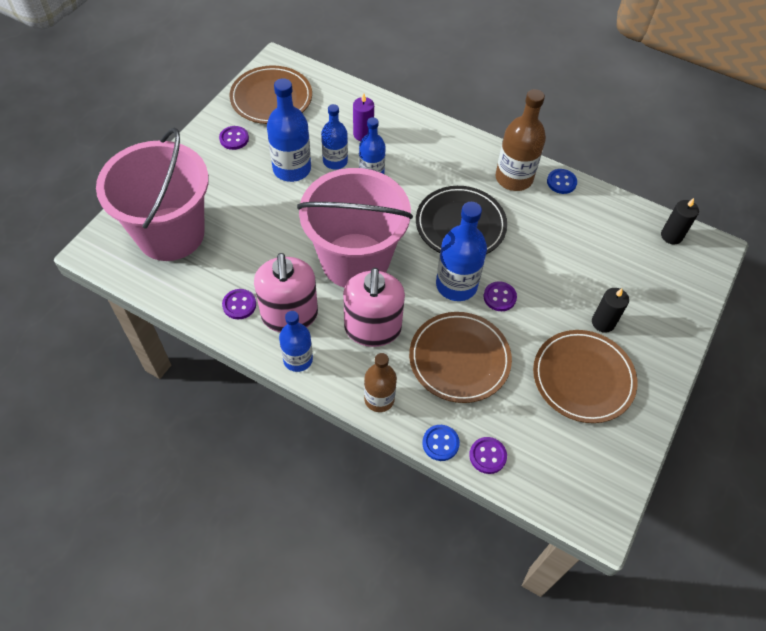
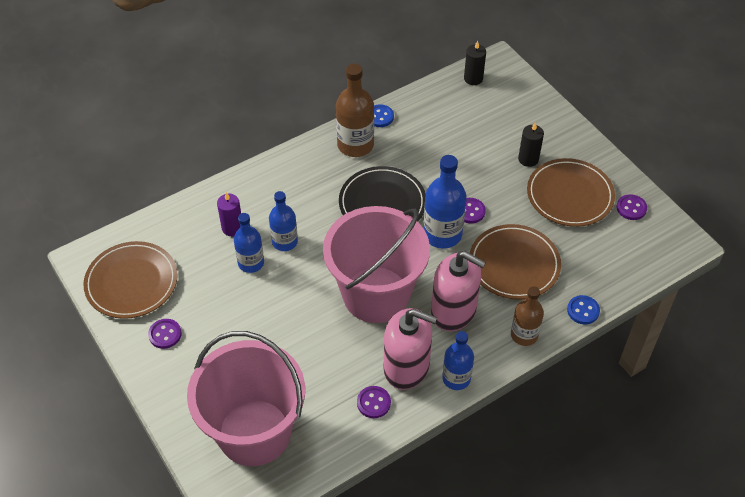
camera: 60 degrees left, 5 degrees down
blue bottle [267,78,311,182] -> none
purple button [469,437,507,474] -> purple button moved to [617,194,647,220]

